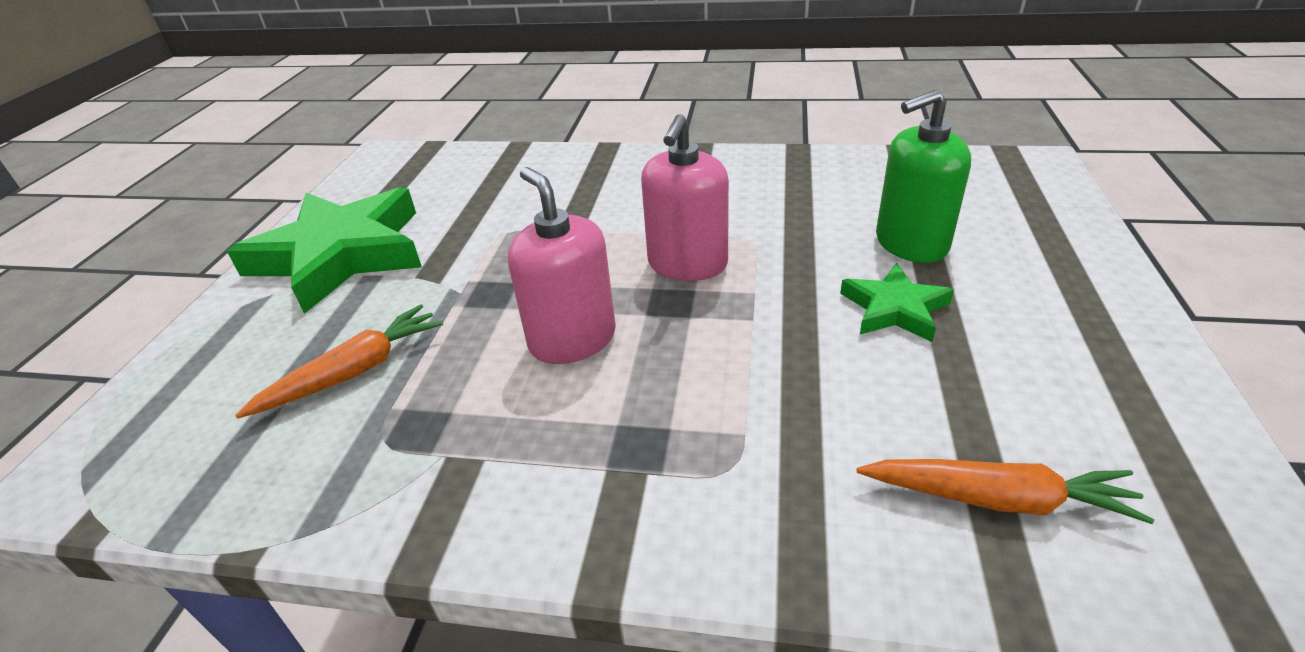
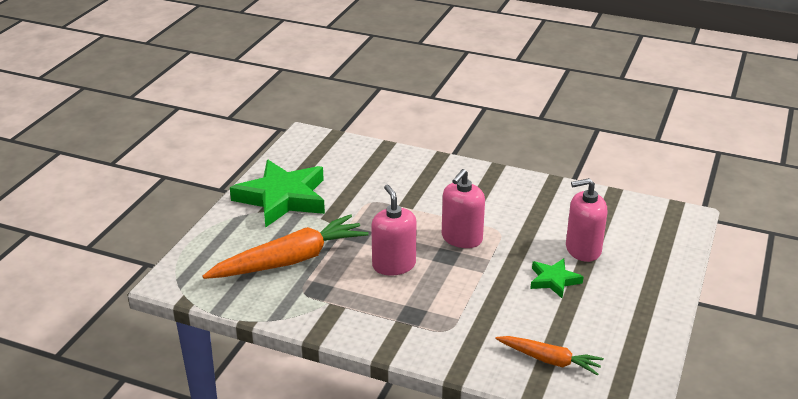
camera: 10 degrees right, 5 degrees down
orange carrot [235,304,443,419] -> orange carrot [202,214,369,279], size x1.78
green soap dispenser [876,89,971,263] -> pink soap dispenser [566,178,607,262]

